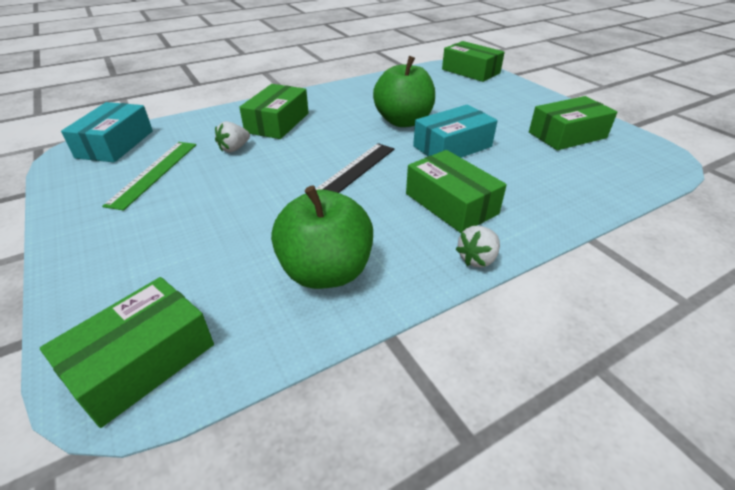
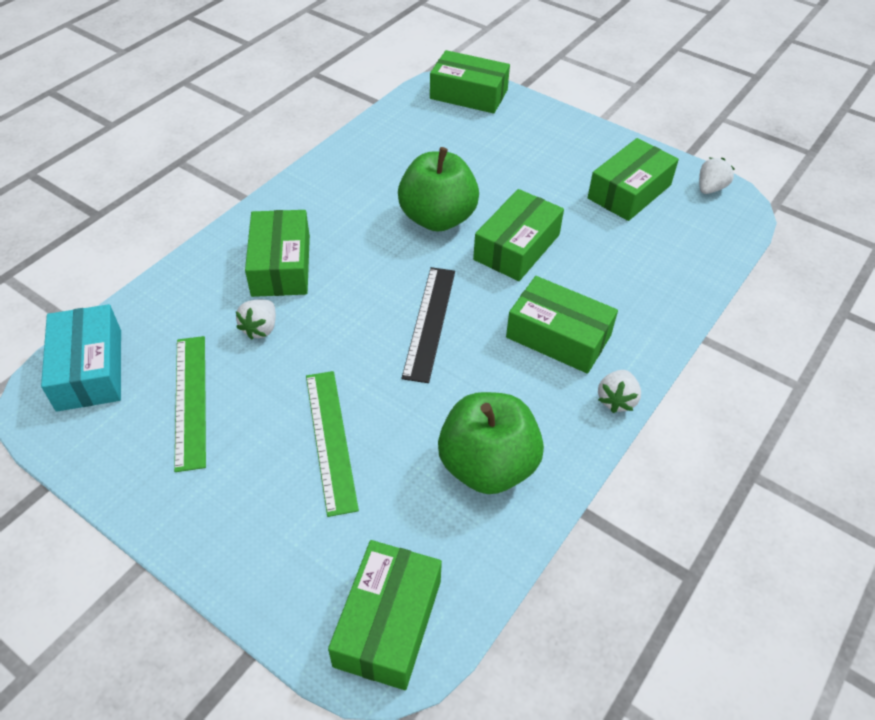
camera: 25 degrees left, 10 degrees up
turquoise box [413,105,498,158] -> green box [473,189,564,281]
none -> green ruler [306,371,359,517]
none -> white strawberry [699,158,735,194]

